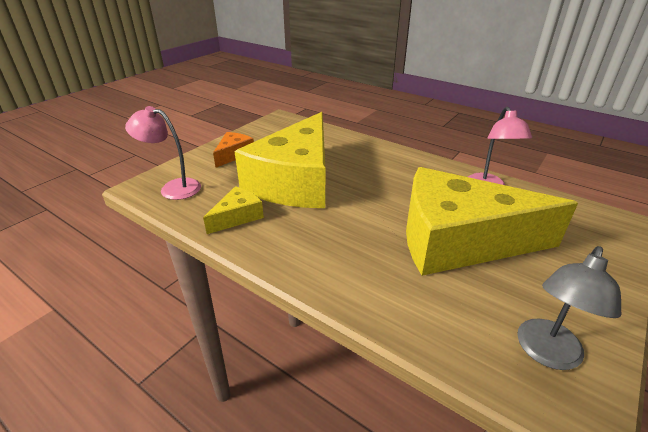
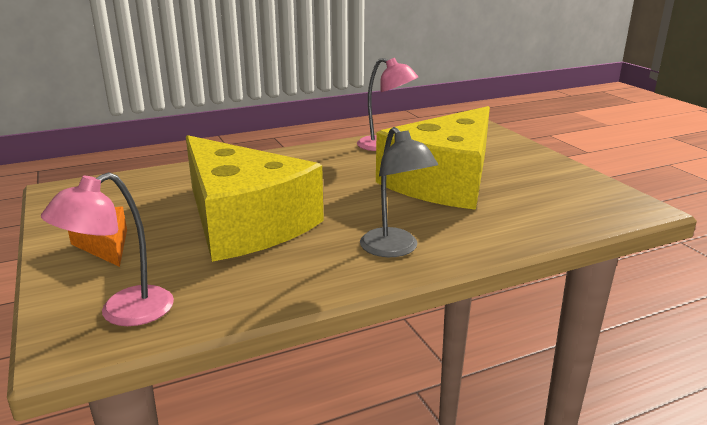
camera: 60 degrees left, 10 degrees down
yellow cheese [203,186,264,234] -> none
grey lamp [517,246,621,370] -> grey lamp moved to [360,127,438,257]

